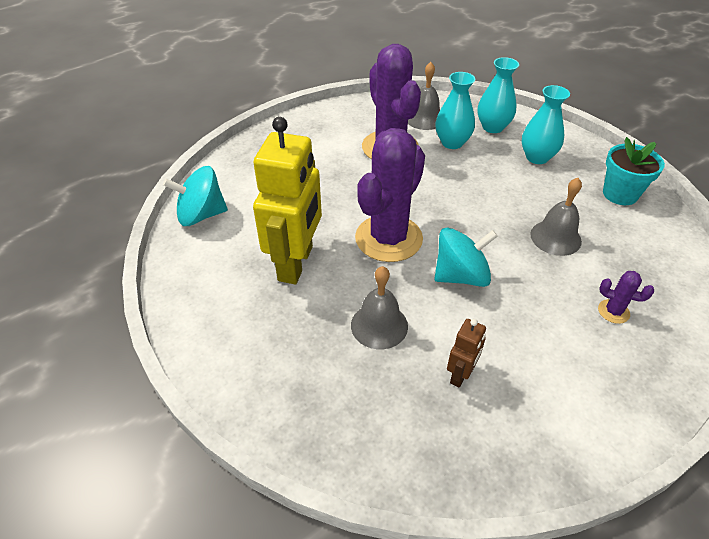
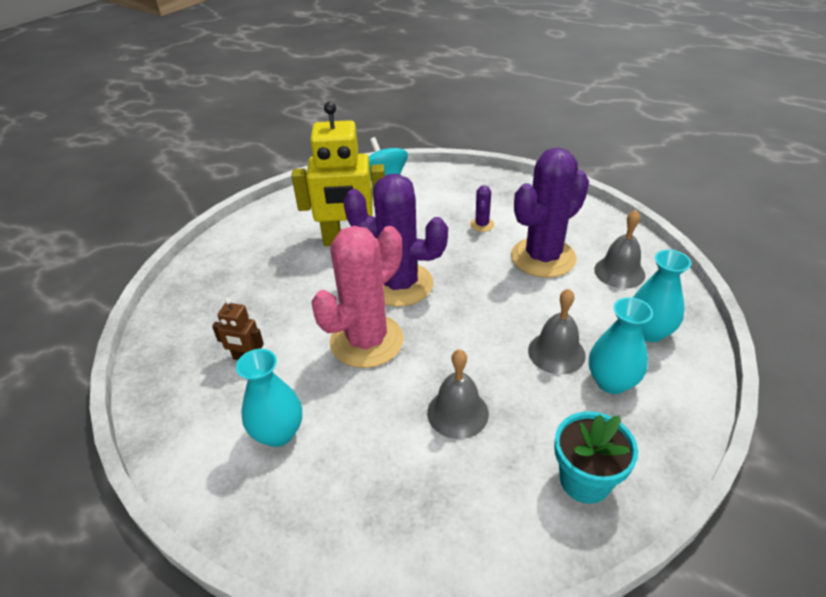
camera: 75 degrees right, 5 degrees down
grey bell [351,266,408,349] -> grey bell moved to [528,289,586,375]
turquoise spinning top [434,228,498,287] -> pink cactus [311,226,404,368]
turquoise vase [435,72,475,149] -> turquoise vase moved to [236,349,302,447]
purple cactus [598,271,654,324] -> purple cactus moved to [470,185,494,232]

